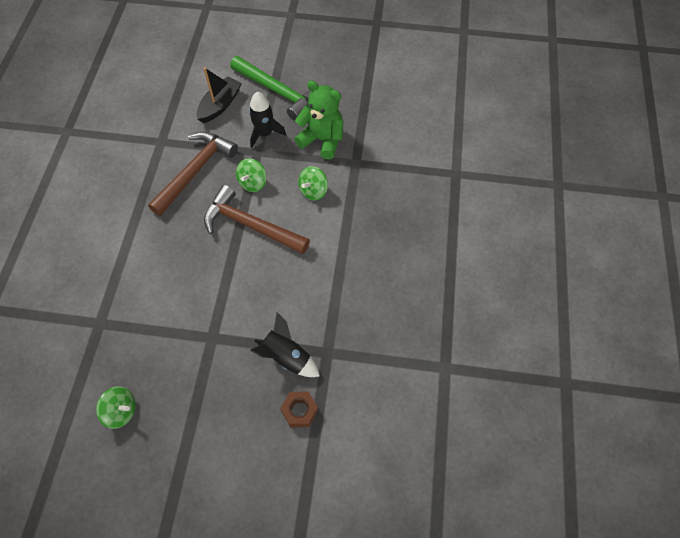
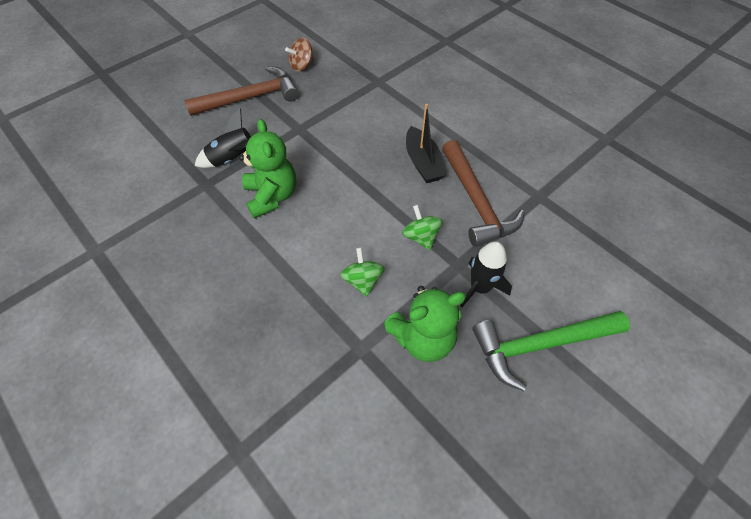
camera: 130 degrees right, 5 degrees down
green spinning top [96,386,136,429] -> brown spinning top [285,37,314,71]
black boat [196,67,242,123] -> black boat moved to [406,104,447,183]
brown hammer [204,185,310,254] -> brown hammer moved to [184,66,299,116]
brown nut [280,391,318,428] -> none
none -> green teddy bear [239,119,296,219]

